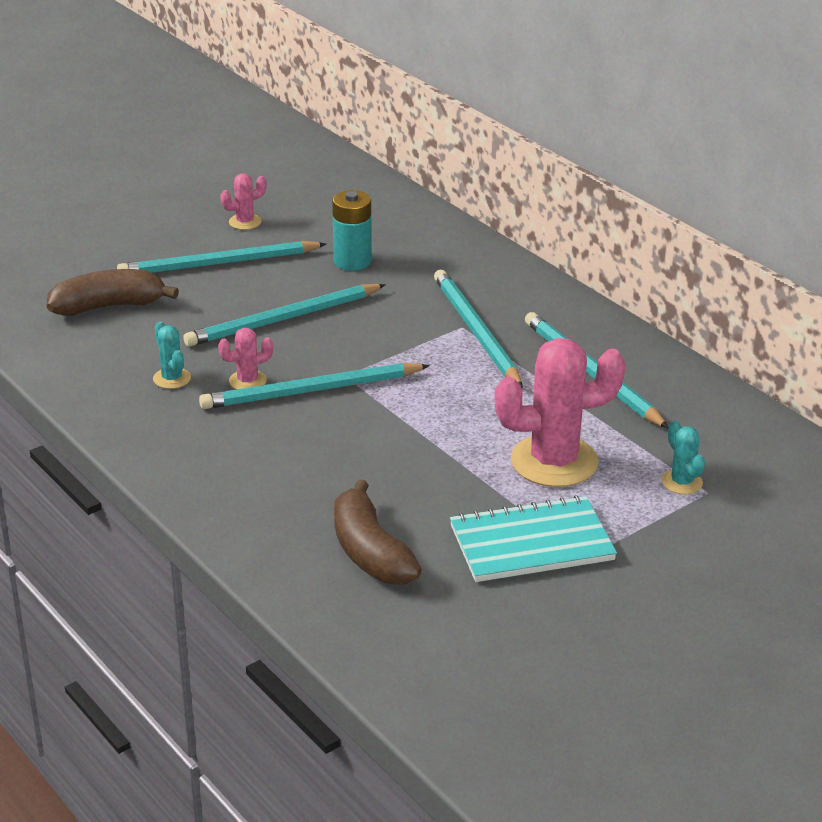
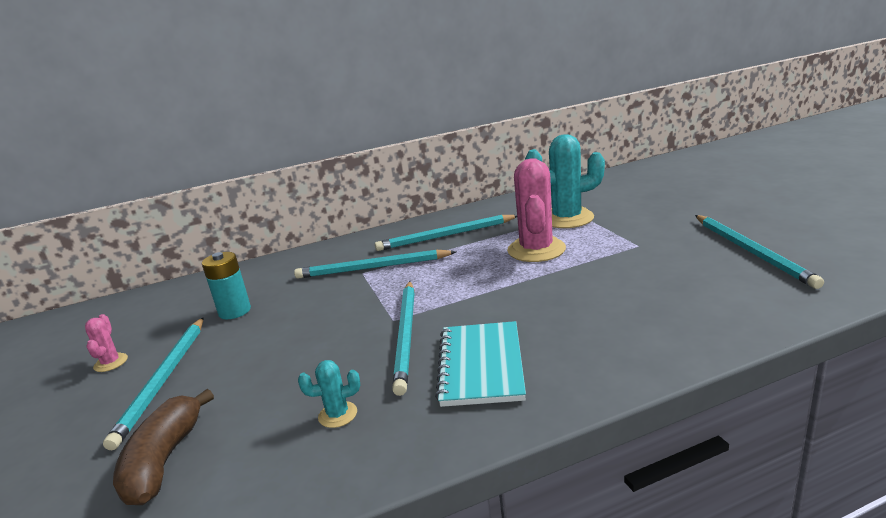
camera: 70 degrees left, 10 degrees down
turquoise pencil [183,284,386,347] -> turquoise pencil moved to [695,215,824,289]
pink cactus [218,328,273,389] -> none
brown banana [334,480,422,584] -> none
turquoise notebook [450,496,617,582] -> turquoise notebook moved to [435,321,526,407]
turquoise cactus [662,420,705,494] -> turquoise cactus [525,134,605,228], size x2.17

